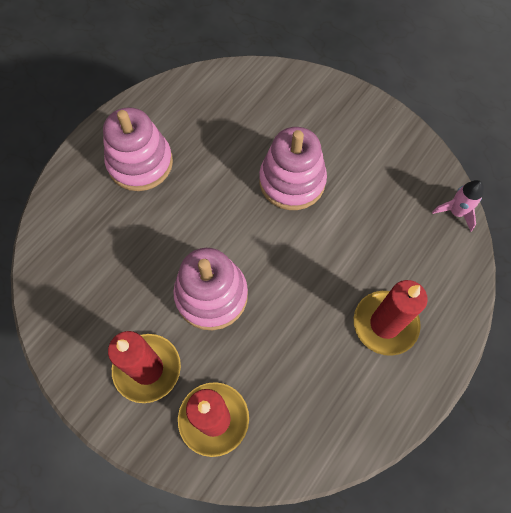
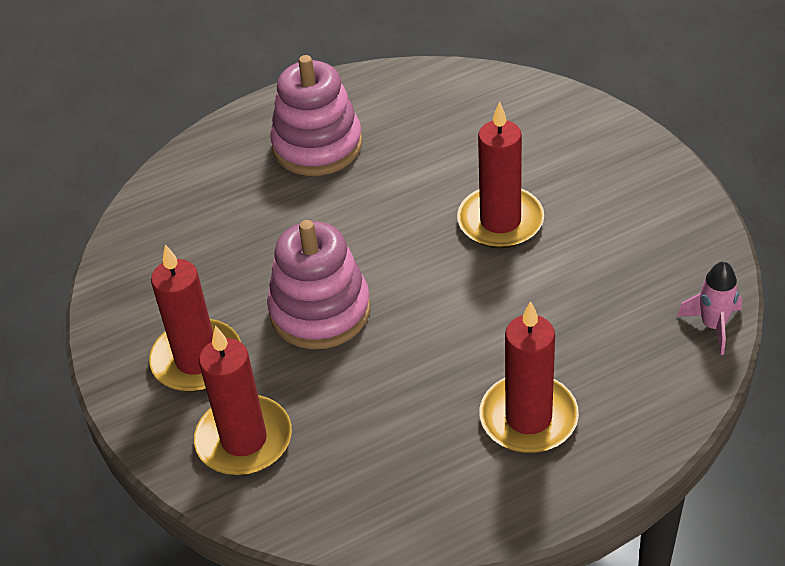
camera: 30 degrees right, 20 degrees down
pink stacking toy [259,127,327,210] -> red candle [457,102,544,249]

